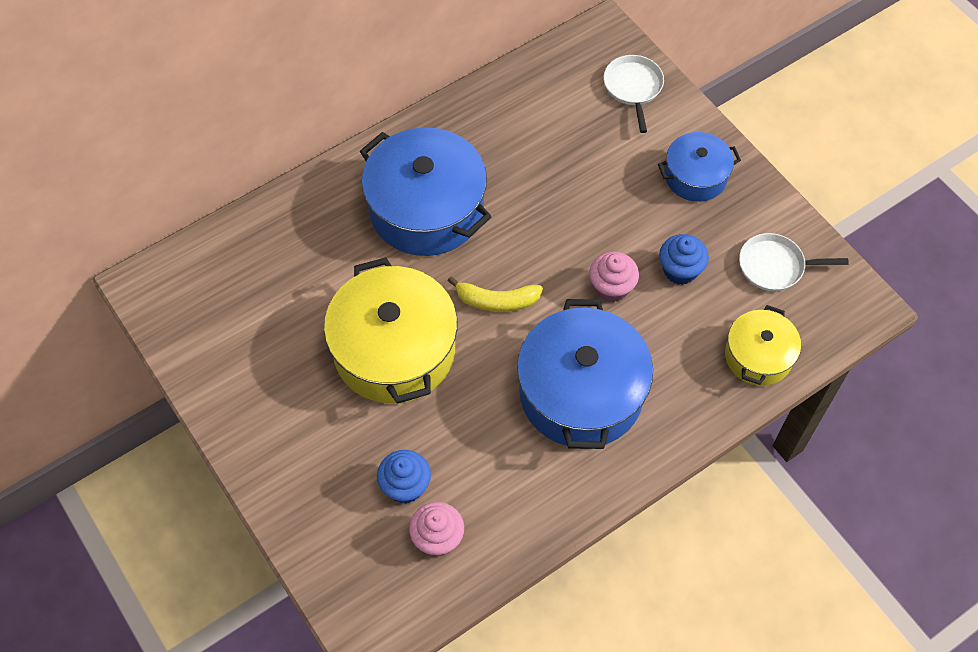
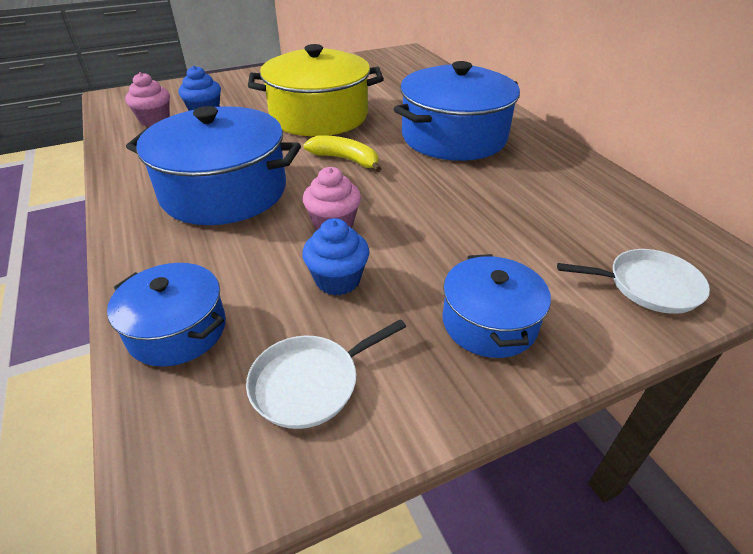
camera: 100 degrees right, 20 degrees down
yellow banana [448,277,543,312] -> yellow banana turned 105 degrees clockwise [303,135,382,172]
yellow pot [725,305,801,386] -> blue pot [107,263,226,367]
white pan [739,233,849,291] -> white pan turned 135 degrees counterclockwise [246,319,406,429]

